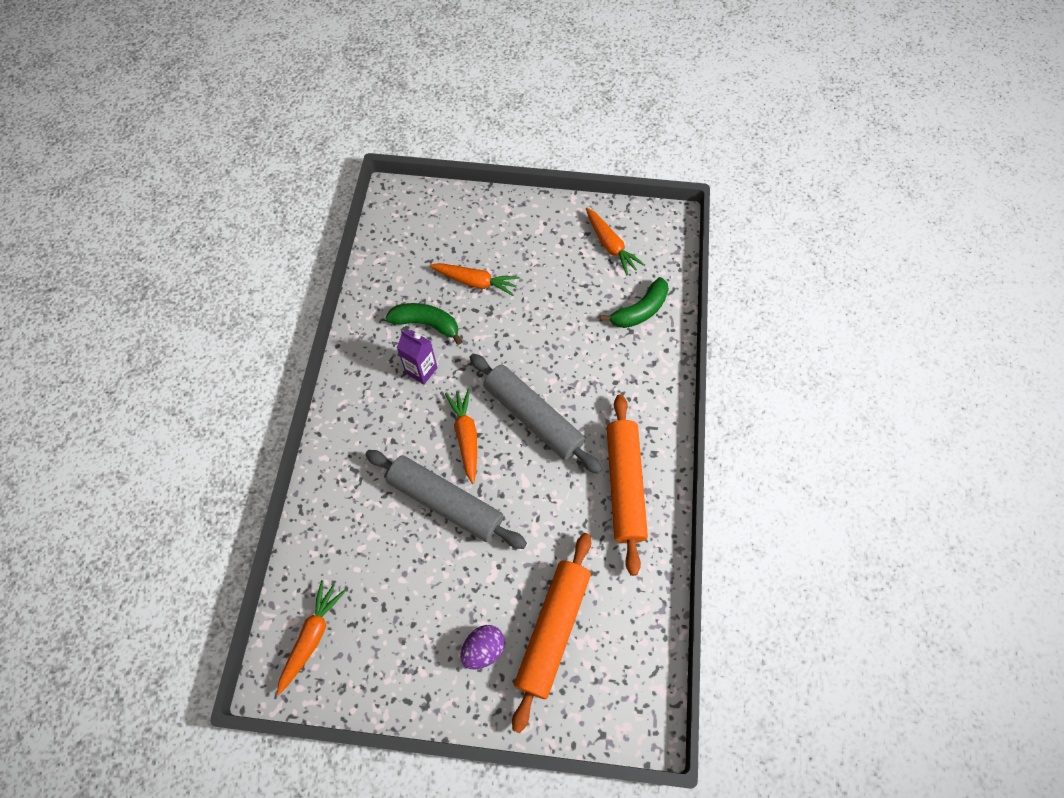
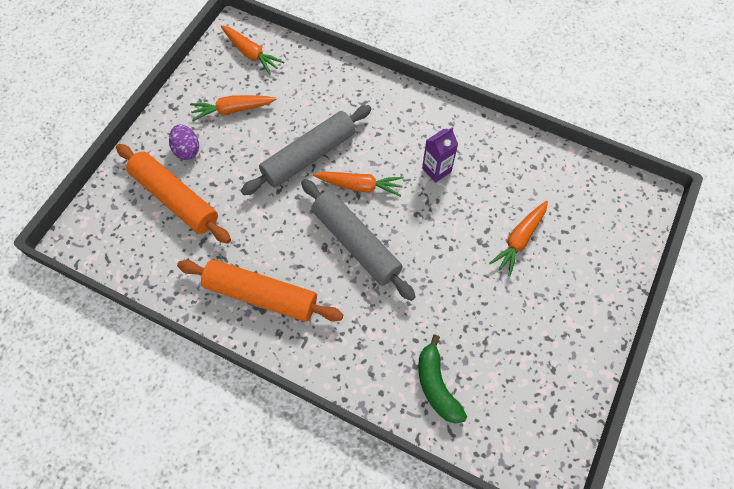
camera: 110 degrees right, 0 degrees up
green banana [385,303,462,345] -> none
grey rolling pin [469,354,602,474] -> grey rolling pin turned 75 degrees clockwise [301,179,416,301]
orange carrot [586,208,645,275] -> orange carrot moved to [190,95,277,121]

